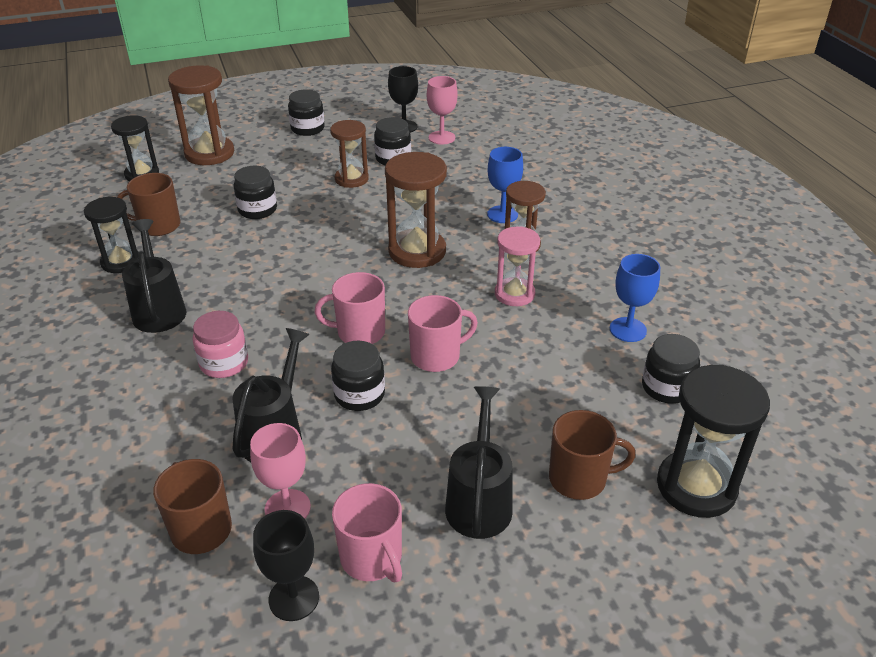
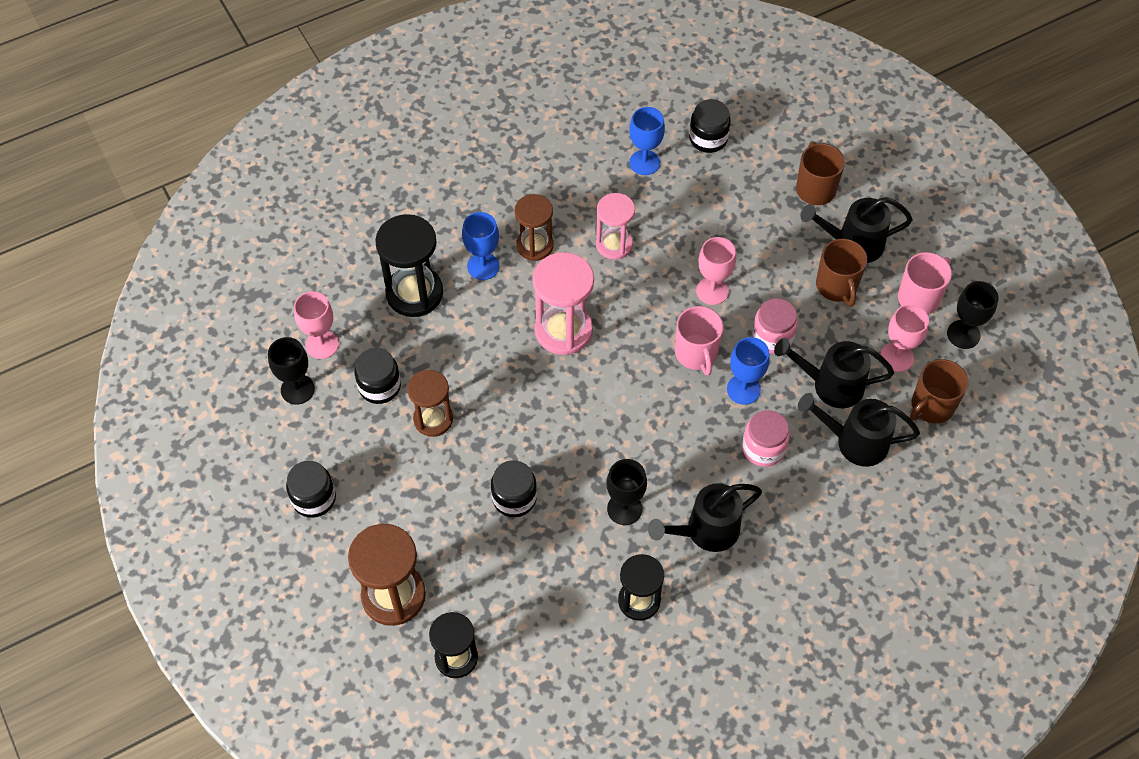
camera: 100 degrees left, 20 degrees up
brown mug [117,173,180,236] -> brown mug moved to [816,239,867,306]
black jar [331,341,385,411] -> pink jar [752,298,798,354]
brown hourglass [385,152,447,268] -> pink hourglass [533,252,594,355]
pink mug [408,295,478,372] -> pink goblet [696,237,736,305]
black hourglass [657,365,770,518] -> black hourglass moved to [375,214,443,317]
none -> black goblet [606,459,647,525]
none -> blue goblet [727,337,770,405]
none -> black watering can [798,393,920,467]

